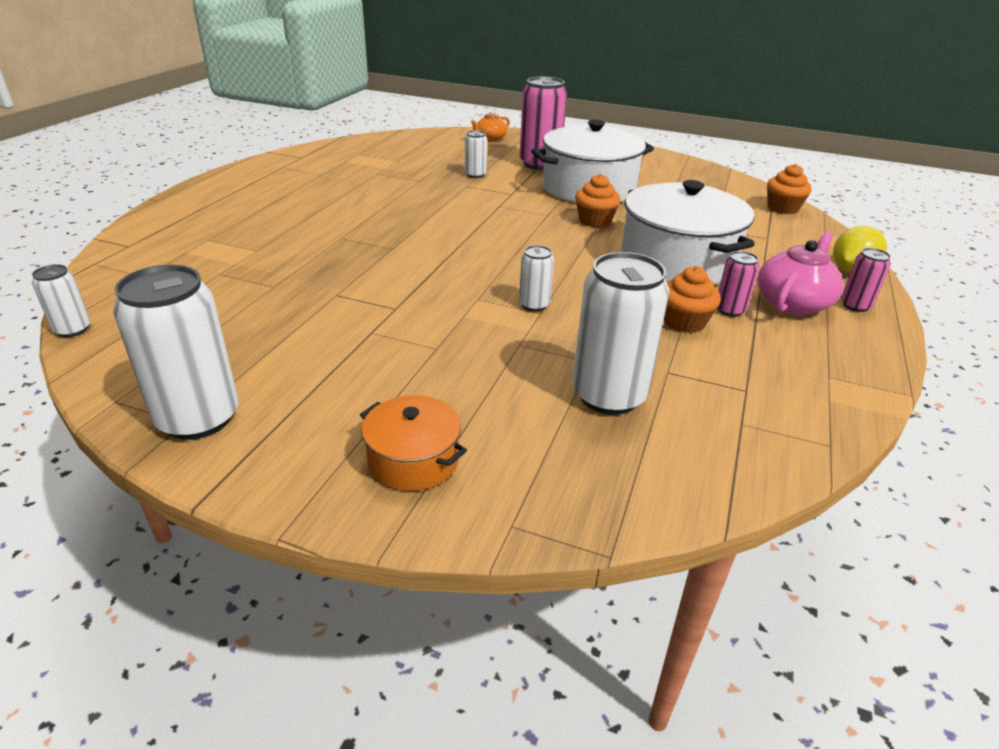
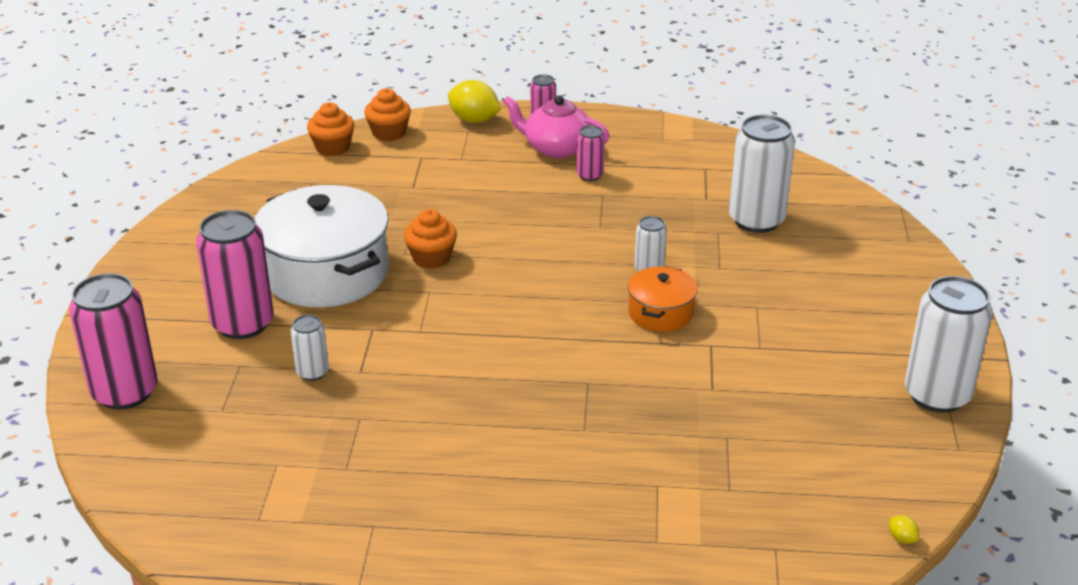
camera: 105 degrees left, 0 degrees up
white can [32,264,90,337] -> yellow lemon [889,515,919,544]
orange pot [360,395,467,491] -> orange pot moved to [628,266,698,332]
orange teapot [471,110,510,141] -> pink can [69,273,158,410]
white pot [621,180,755,284] -> none
orange cupcake [664,266,721,333] -> orange cupcake moved to [364,88,411,141]

